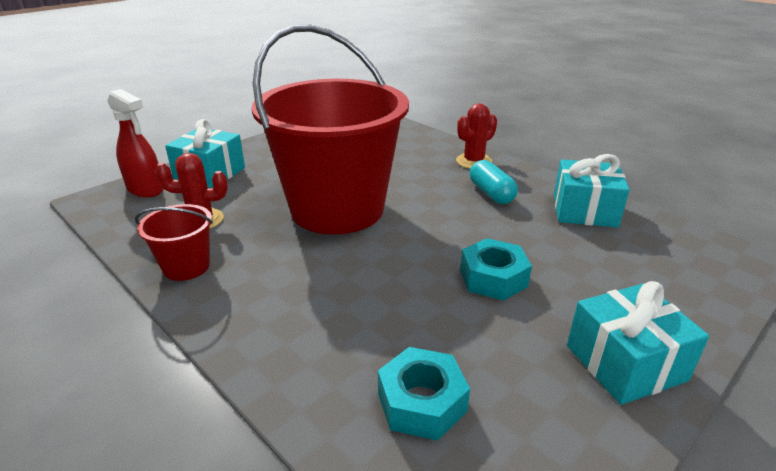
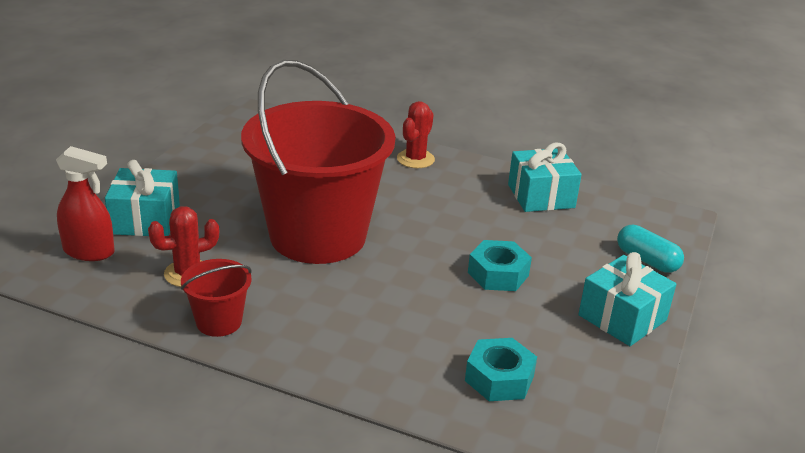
camera: 25 degrees left, 0 degrees up
turquoise capsule [470,160,518,204] -> turquoise capsule moved to [617,225,684,273]

